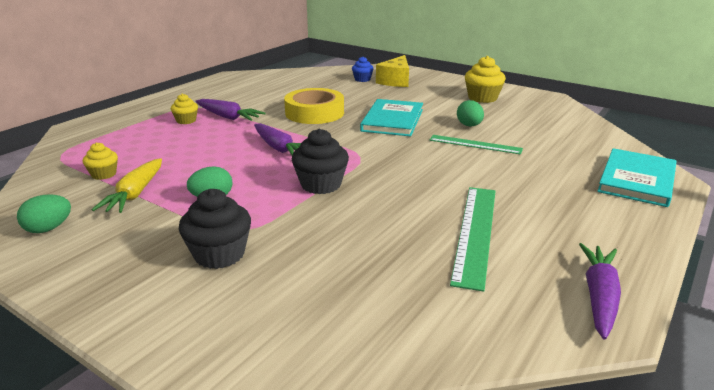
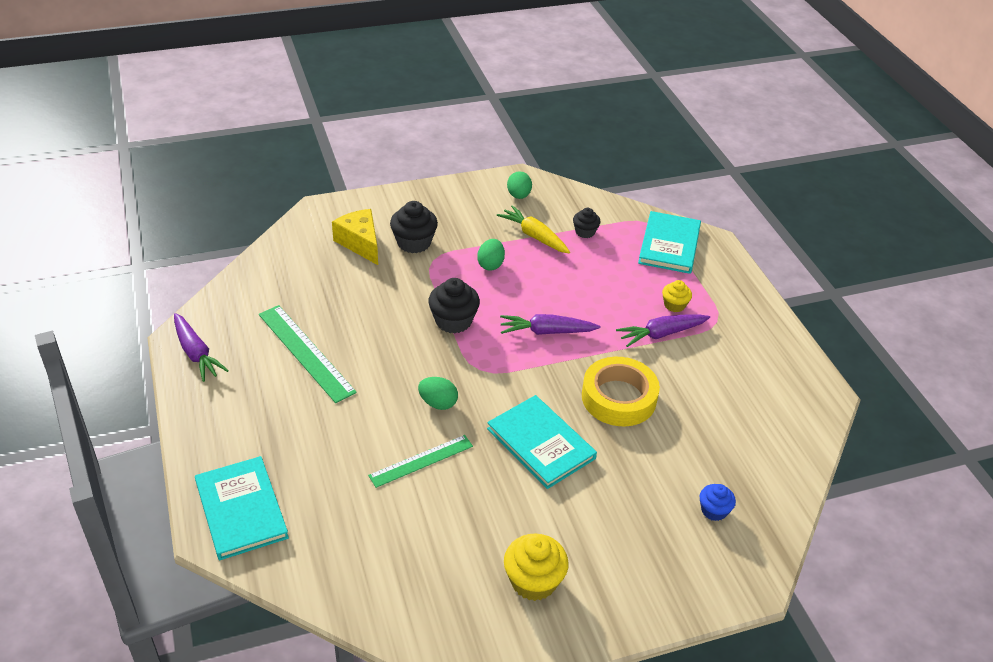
camera: 125 degrees right, 15 degrees up
yellow cupcake [83,142,118,180] -> black cupcake [573,208,601,238]
yellow cheese [376,55,409,87] -> yellow cheese moved to [332,209,378,265]
green egg [457,100,484,127] -> green egg moved to [418,377,458,410]
none -> turquoise book [638,211,701,274]

